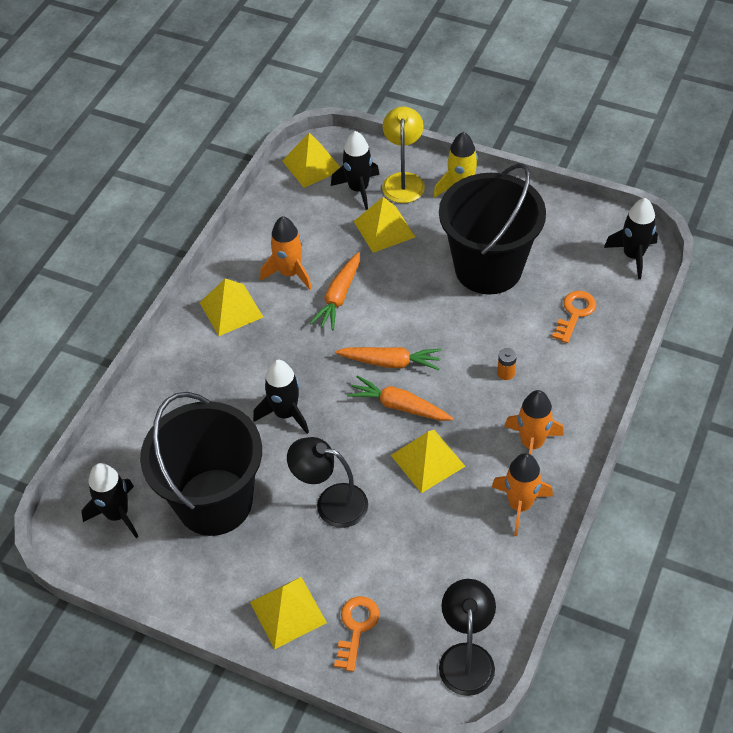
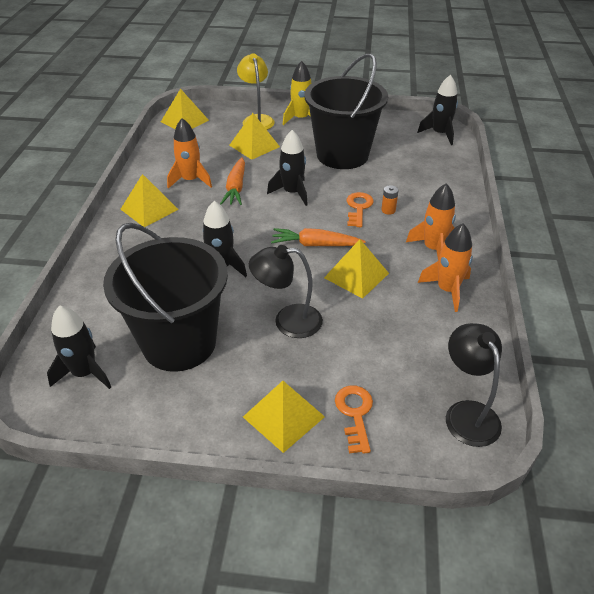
camera: 20 degrees left, 10 degrees down
black rocket [331,131,380,210] -> black rocket moved to [267,130,308,206]
orange carrot [335,347,441,370] -> none
orange key [552,291,596,343] -> orange key moved to [347,192,374,227]

